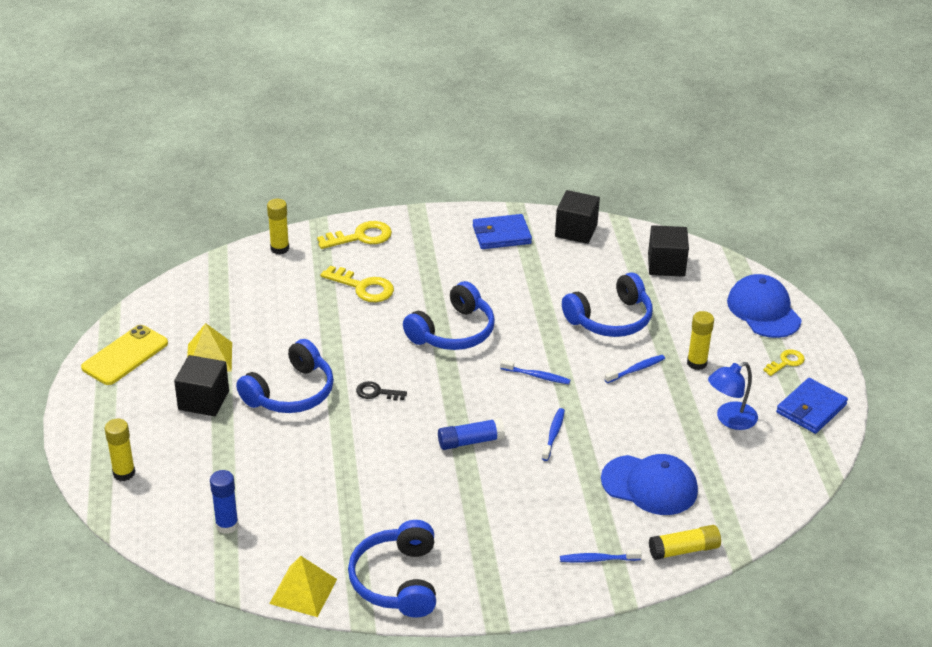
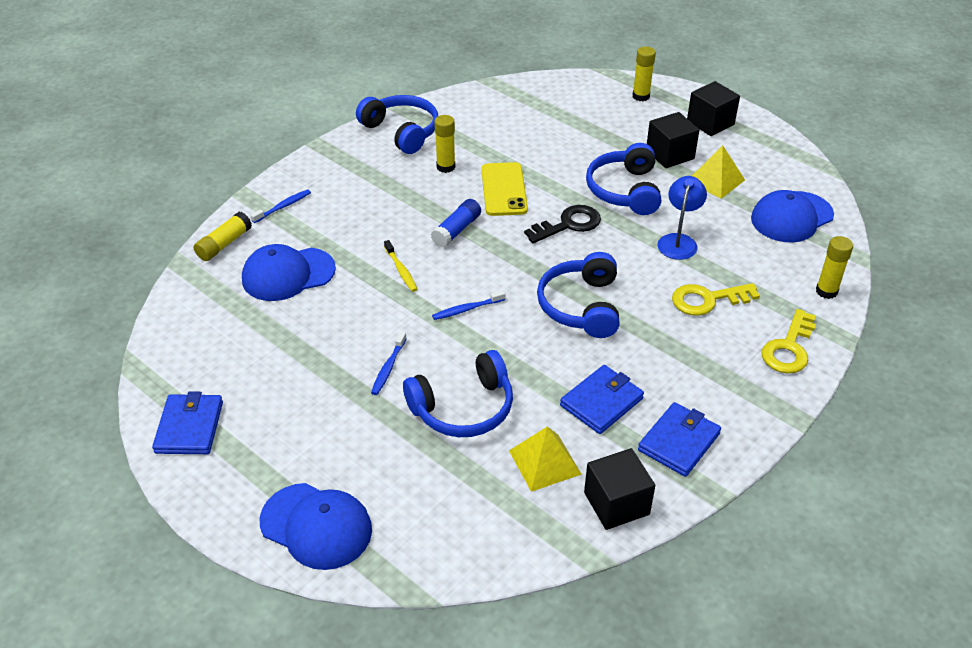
camera: 140 degrees right, 5 degrees up
yellow phone [81,325,168,385] -> yellow phone moved to [481,162,528,216]
blue glue stick [210,470,239,534] -> none
yellow pyramid [269,556,337,617] -> yellow pyramid moved to [509,427,581,492]
black key [356,381,407,401] -> black key [524,205,601,243], size x1.67
blue toothbrush [542,408,565,461] -> yellow toothbrush [384,240,417,292]
blue headphones [562,272,653,337] -> blue headphones turned 135 degrees counterclockwise [403,350,513,437]
black cube [648,225,689,277] -> black cube moved to [687,81,740,136]
yellow glue stick [687,311,714,370] -> yellow glue stick moved to [434,115,455,173]
blue lamp [708,362,758,430] -> blue lamp moved to [657,176,707,260]
yellow key [763,350,805,376] -> none
none -> blue wallet [560,365,644,434]
none -> blue cap [751,190,834,242]

